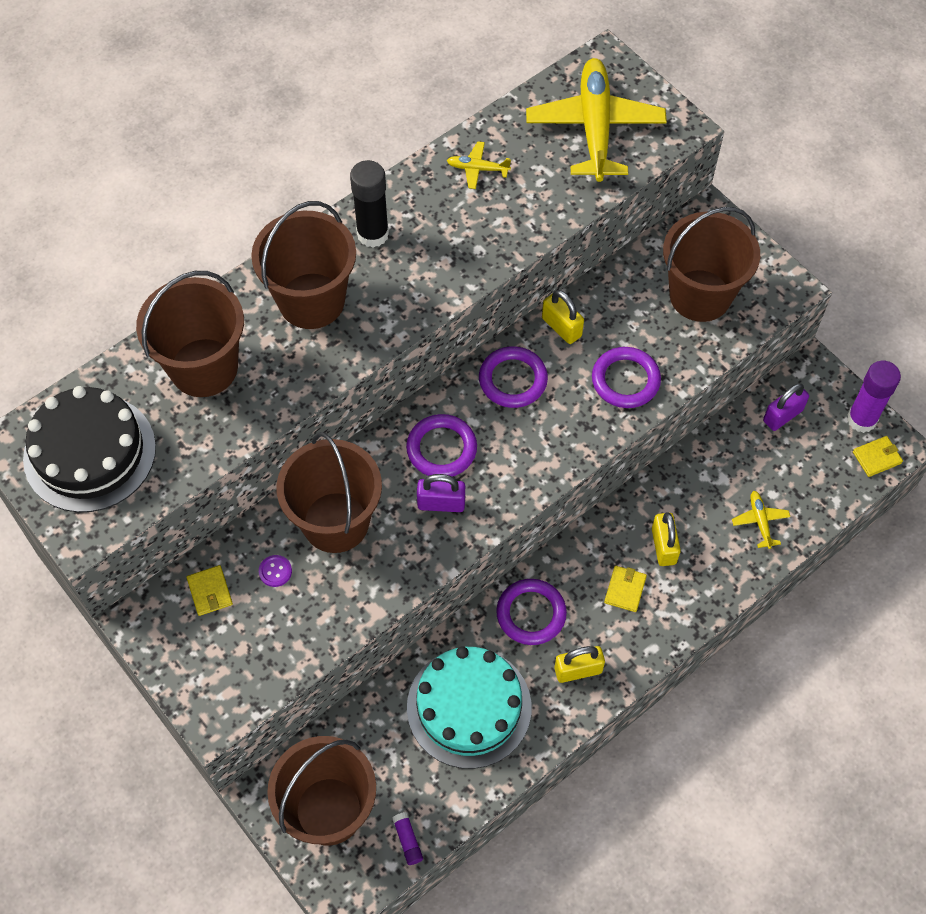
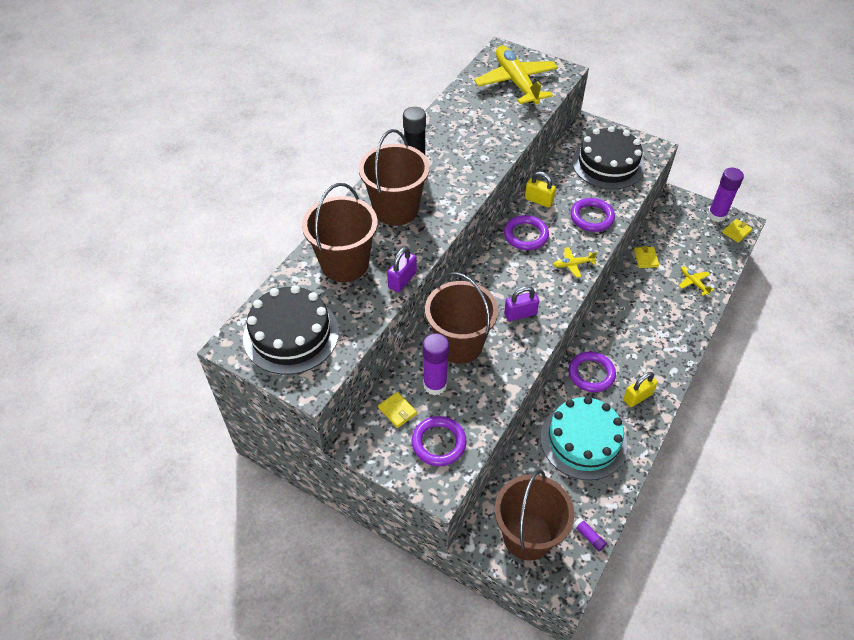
camera: 20 degrees left, 10 degrees down
purple button [259,555,292,587] -> purple glue stick [423,333,449,395]
purple ring [406,414,477,477] -> purple ring moved to [412,416,467,466]
yellow plane [447,141,511,189] -> yellow plane moved to [553,247,597,278]
yellow wallet [604,566,647,612] -> yellow wallet moved to [634,246,659,268]
yellow padlock [652,512,681,566] -> none
brown bucket [663,207,760,322] -> black cake [572,126,645,189]
purple padlock [763,383,809,431] -> purple padlock moved to [387,247,417,292]

